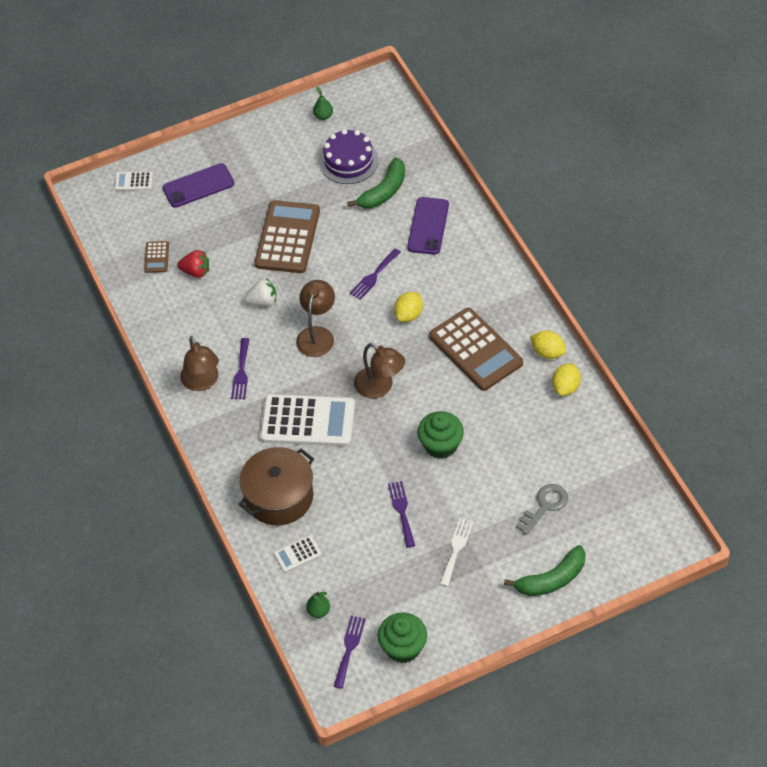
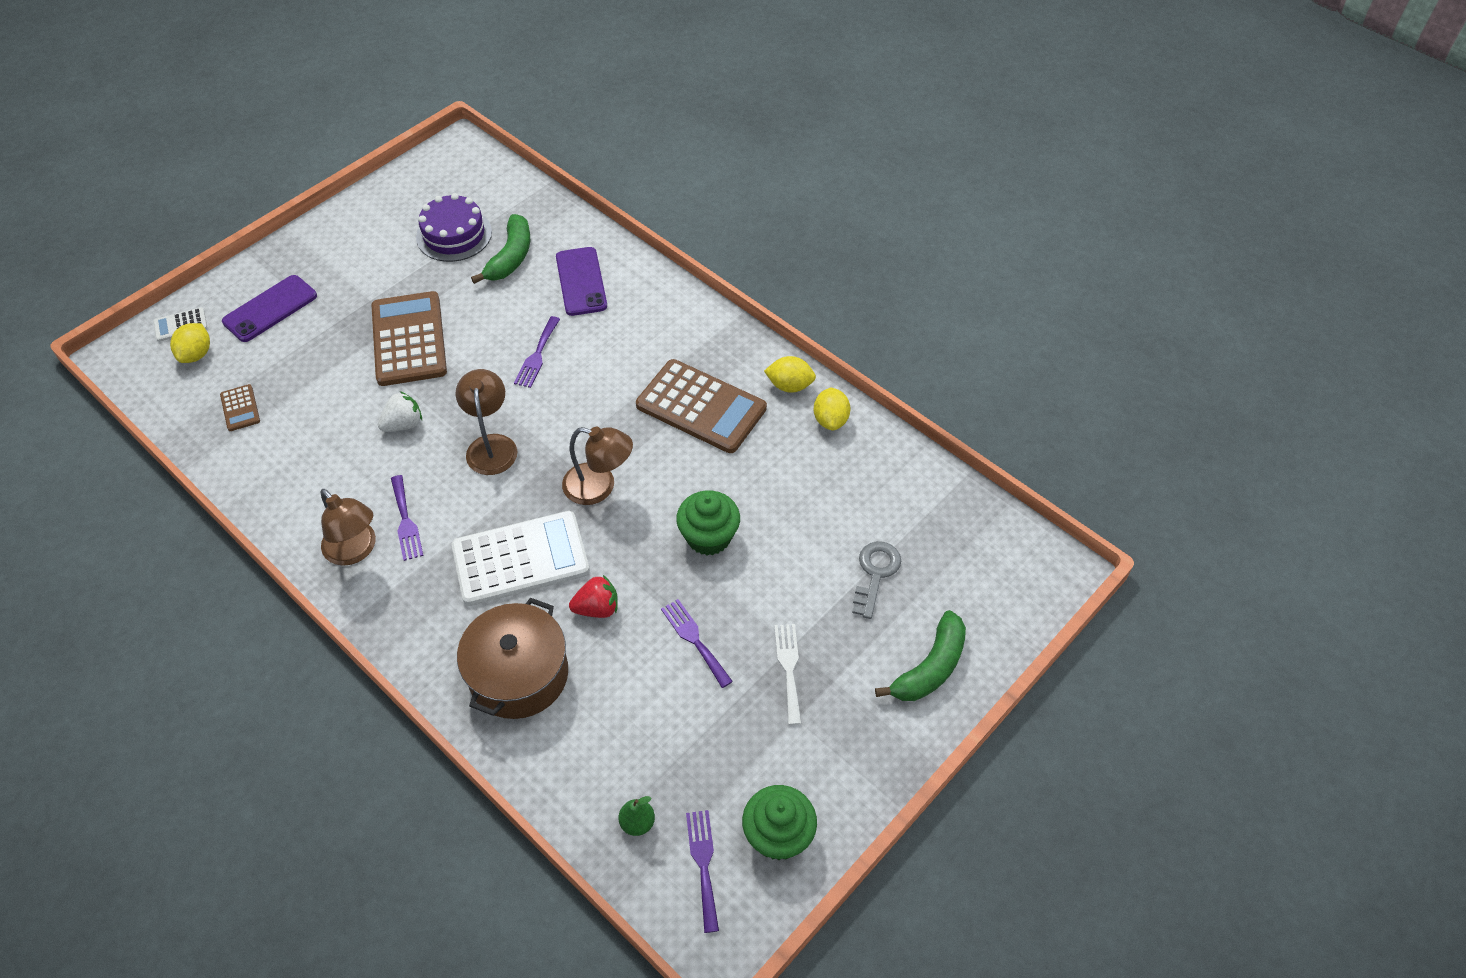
camera: 25 degrees left, 0 degrees up
red strawberry [177,250,209,278] -> red strawberry moved to [569,575,618,618]
white calculator [274,536,321,572] -> none
green pear [313,86,333,120] -> none
yellow lemon [394,292,423,322] -> yellow lemon moved to [170,323,210,363]

